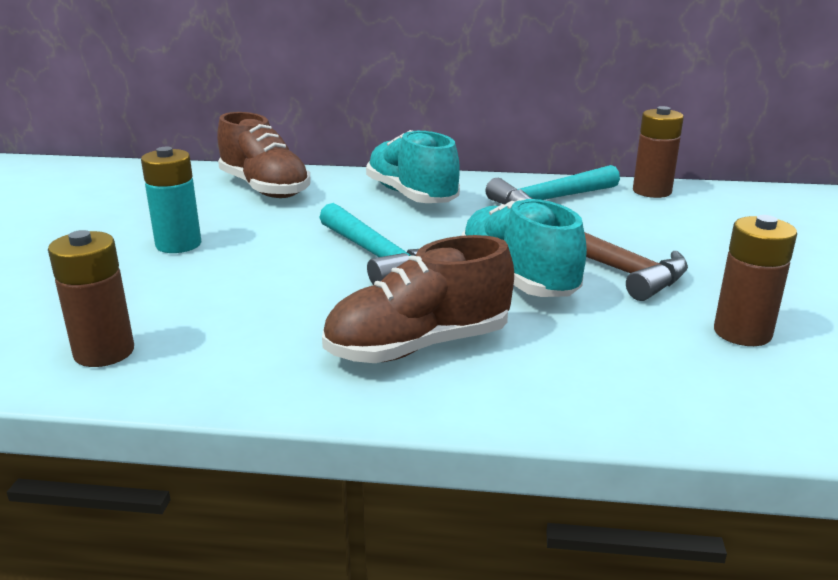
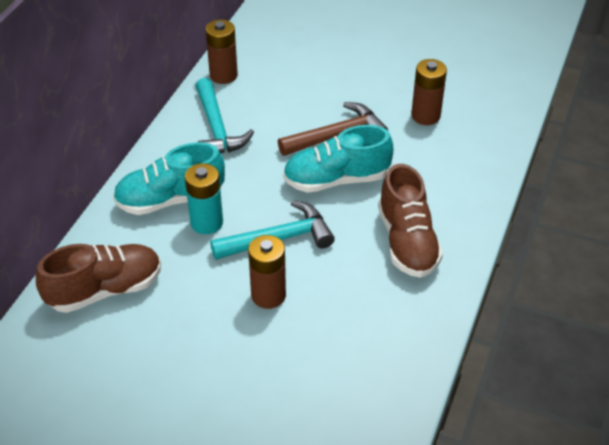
camera: 75 degrees left, 20 degrees up
brown battery [48,230,134,367] -> brown battery moved to [248,235,286,309]
turquoise battery [141,147,201,253] -> turquoise battery moved to [185,163,223,234]

